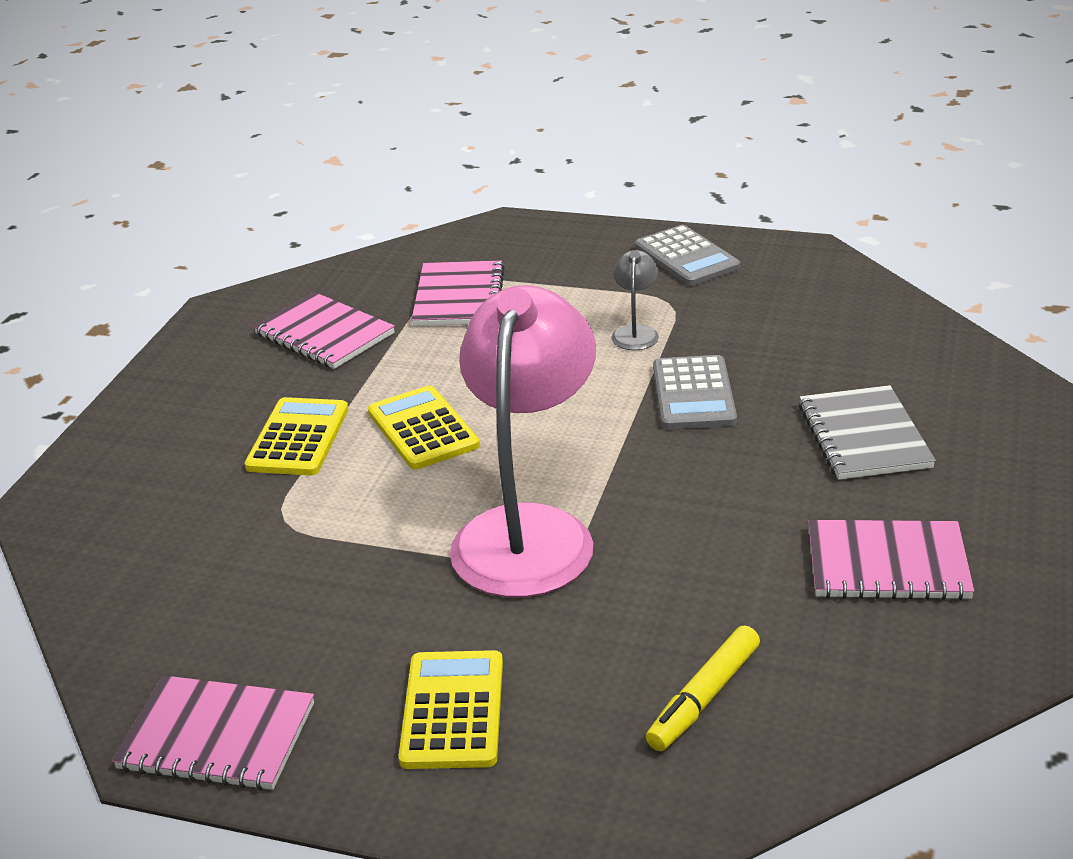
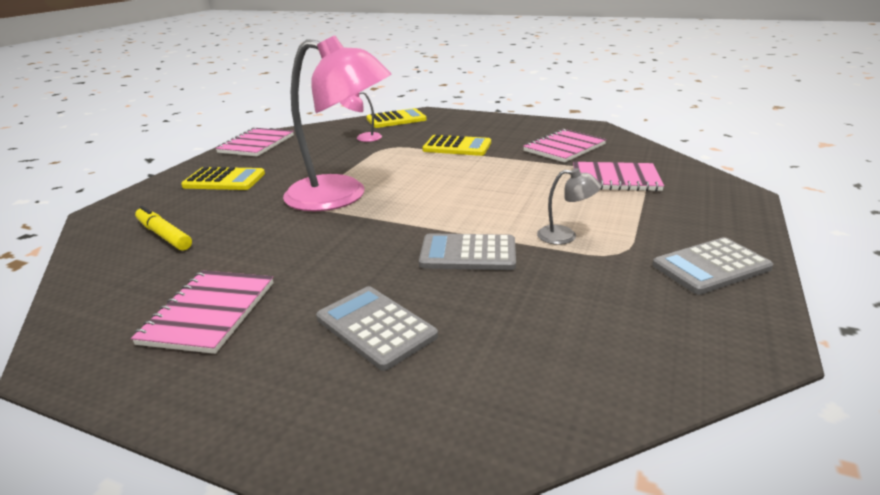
camera: 95 degrees right, 5 degrees down
yellow calculator [368,386,480,470] -> yellow calculator moved to [366,108,427,128]
grey notebook [799,385,936,480] -> grey calculator [316,286,438,371]
none -> pink lamp [340,91,382,142]

